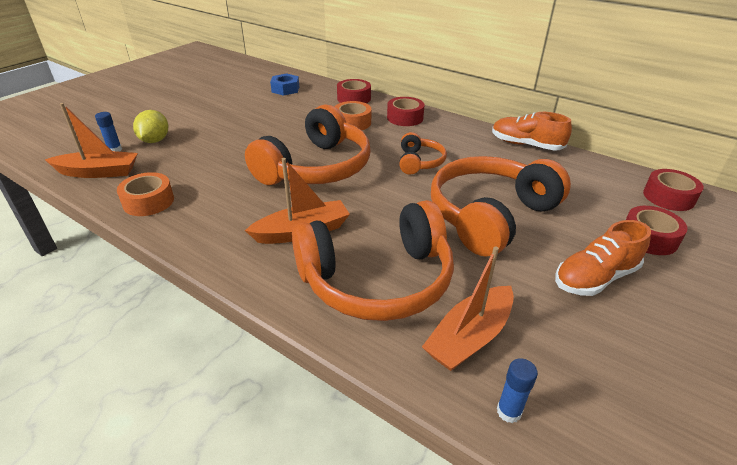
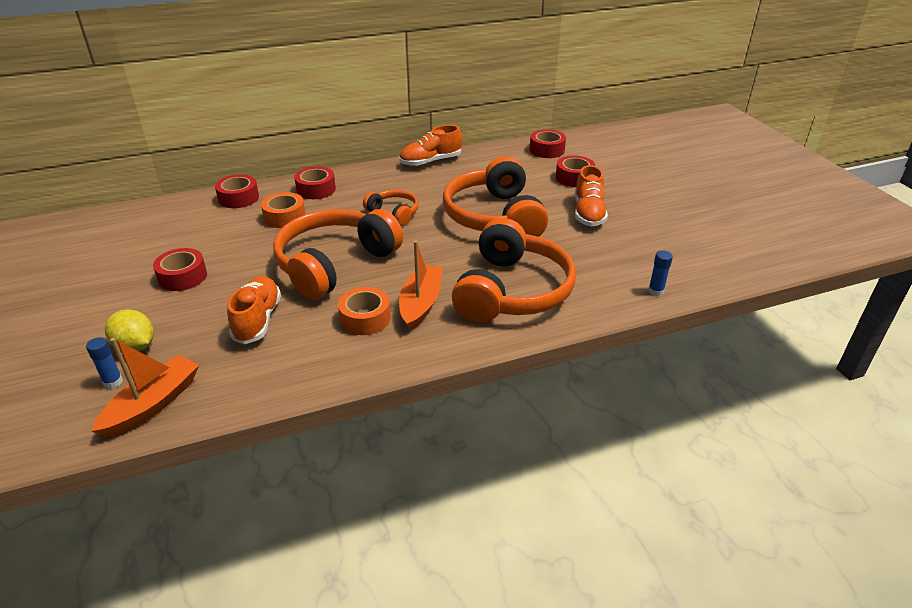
camera: 55 degrees left, 0 degrees up
orange tape [117,172,174,216] -> orange tape moved to [338,287,391,335]
orange headphones [245,105,371,185] -> orange headphones turned 120 degrees counterclockwise [273,209,403,300]
blue nut [270,73,299,96] -> none
orange boat [422,247,514,371] -> none
none -> red tape [153,248,207,291]
none -> orange shoe [227,276,281,344]

